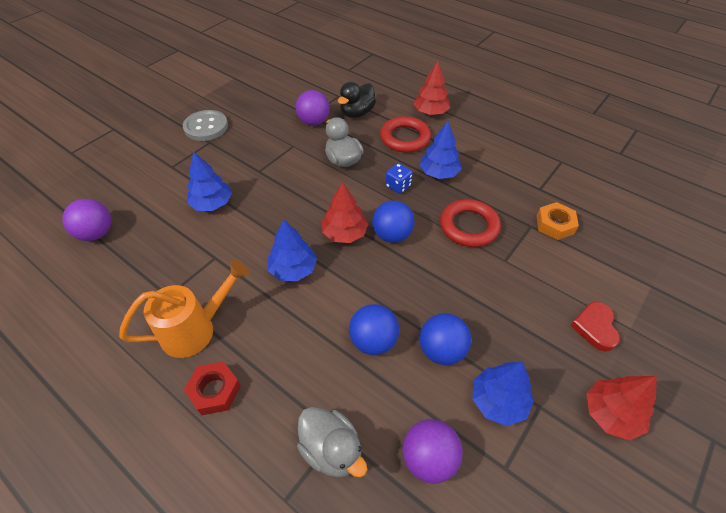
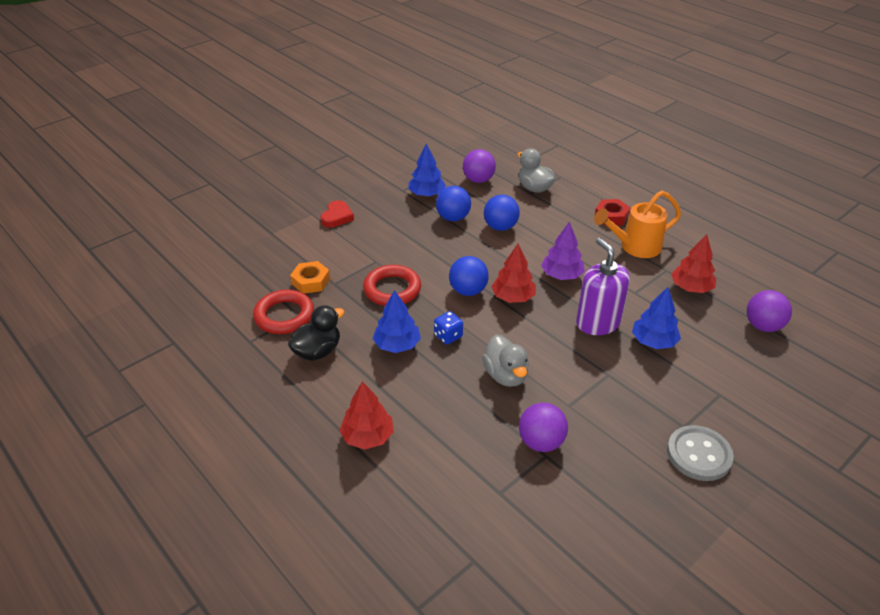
camera: 170 degrees left, 10 degrees down
blue tree [268,219,317,281] -> purple tree [541,222,585,280]
black duck [338,82,376,118] -> black duck moved to [288,305,344,361]
red ring [380,116,431,153] -> red ring moved to [253,290,314,334]
red tree [586,376,657,440] -> red tree moved to [671,234,716,293]
none -> purple soap dispenser [576,238,630,335]

